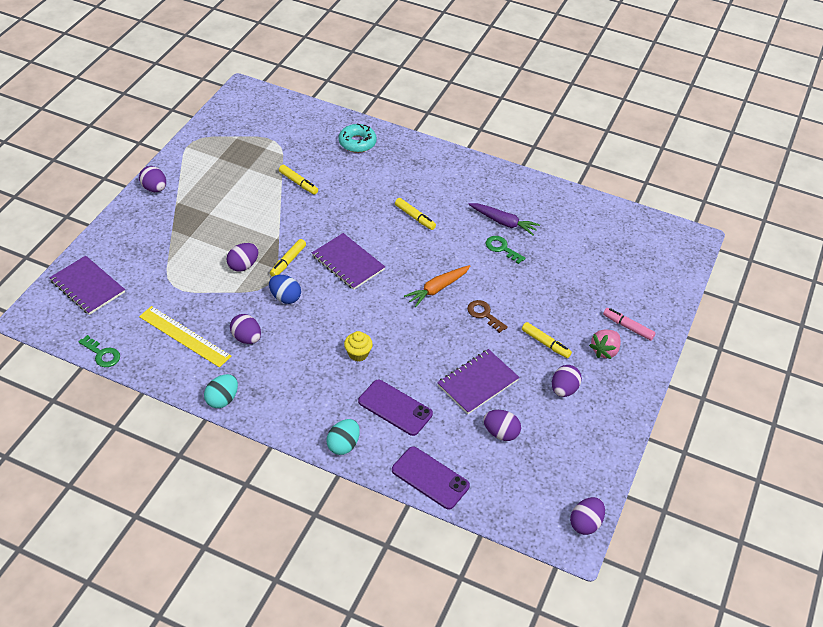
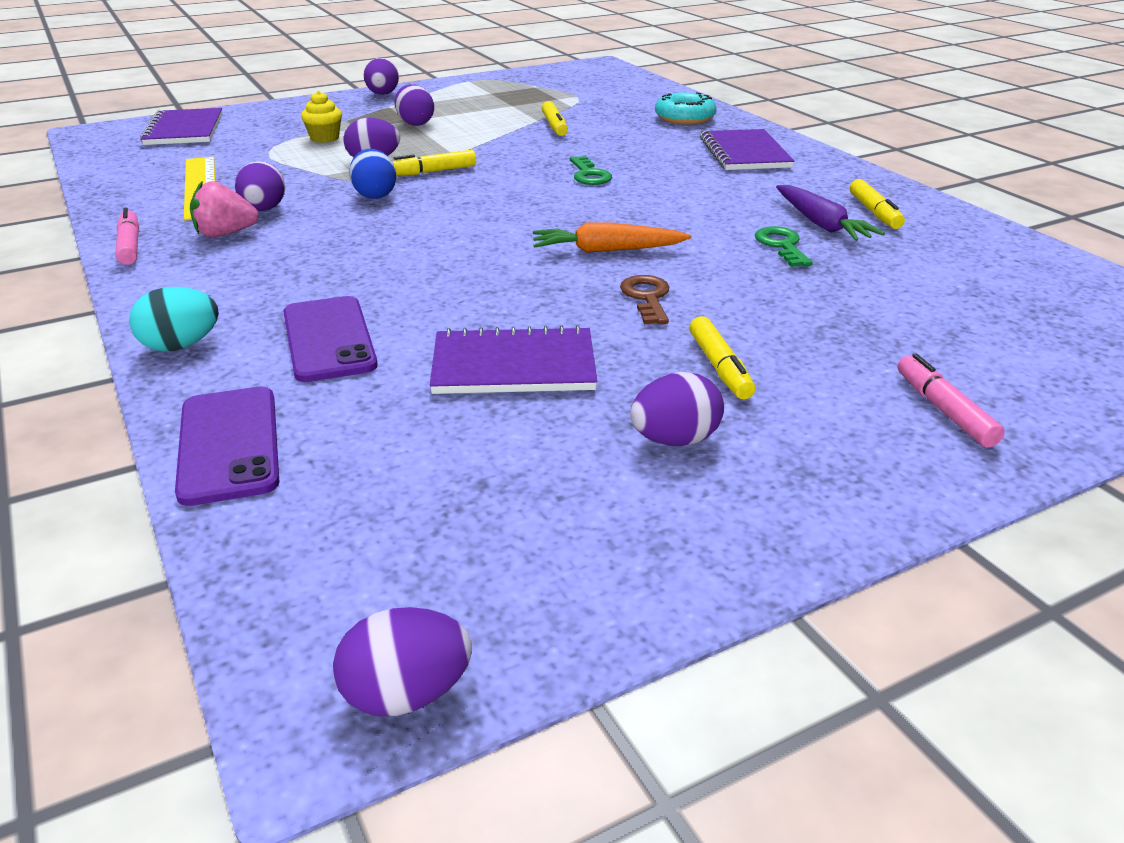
camera: 40 degrees right, 15 degrees down
green key [79,335,120,367] -> green key moved to [570,156,612,185]
turquoise egg [204,374,238,408] -> pink marker [115,208,139,265]
purple notebook [312,233,385,290] -> purple notebook moved to [700,129,794,170]
yellow cupcake [344,331,373,362] -> yellow cupcake moved to [301,91,342,143]
yellow marker [395,198,436,230] -> yellow marker moved to [850,179,905,229]
purple egg [483,410,521,441] -> purple egg moved to [395,84,434,126]
pink strawberry [589,329,621,359] -> pink strawberry moved to [190,180,259,237]

